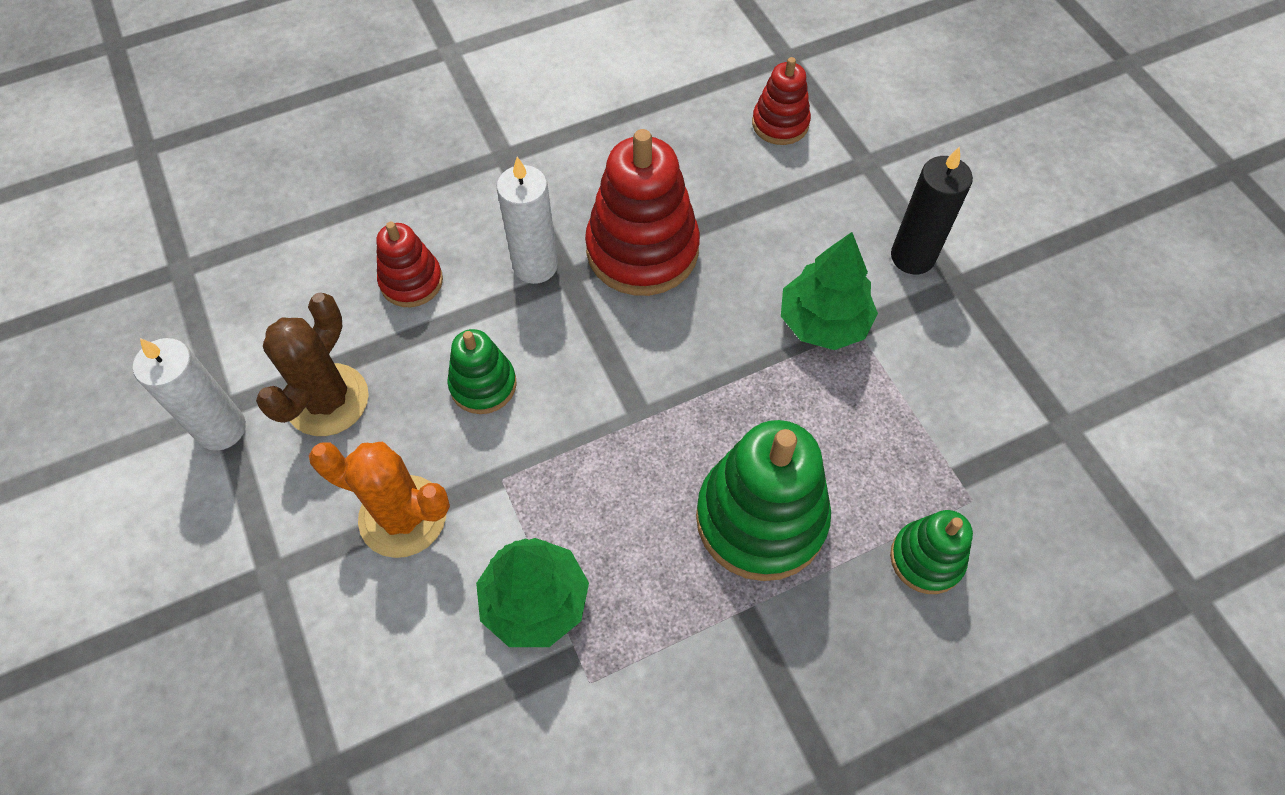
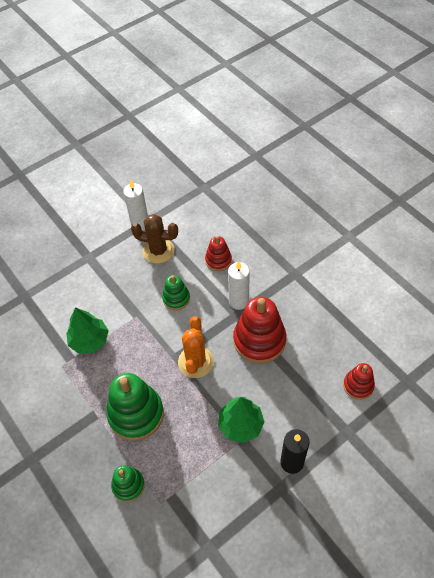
camera: 80 degrees right, 5 degrees down
orange cactus [309,442,450,558] -> orange cactus moved to [178,316,214,378]

